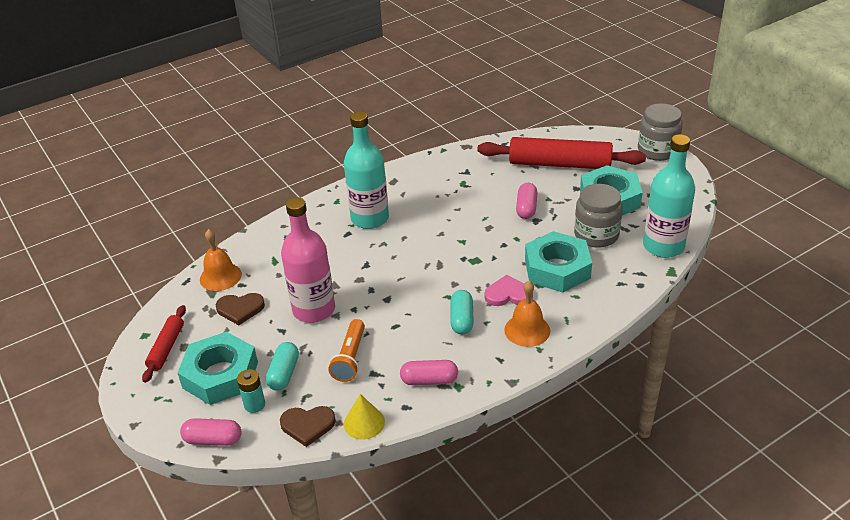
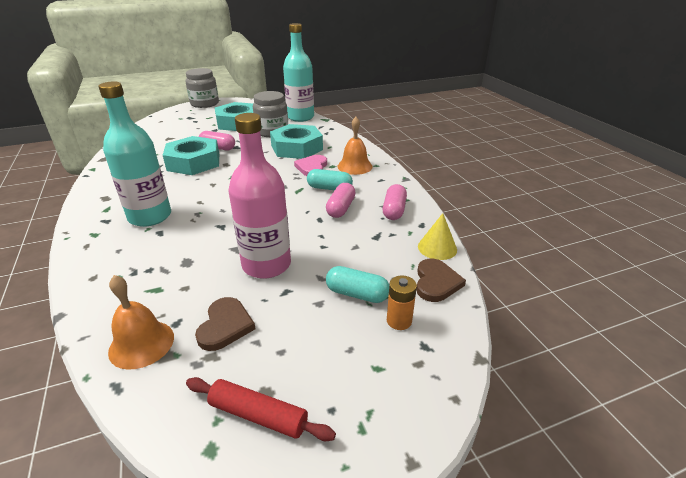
camera: 80 degrees left, 5 degrees down
turquoise nut [177,332,258,405] -> turquoise nut moved to [163,136,219,175]
pink capsule [180,418,242,446] -> pink capsule moved to [326,183,356,218]
turquoise battery [237,369,265,413] -> orange battery [387,275,417,330]
orange flashlight [328,319,365,382] -> none
red rolling pin [477,137,646,169] -> none

